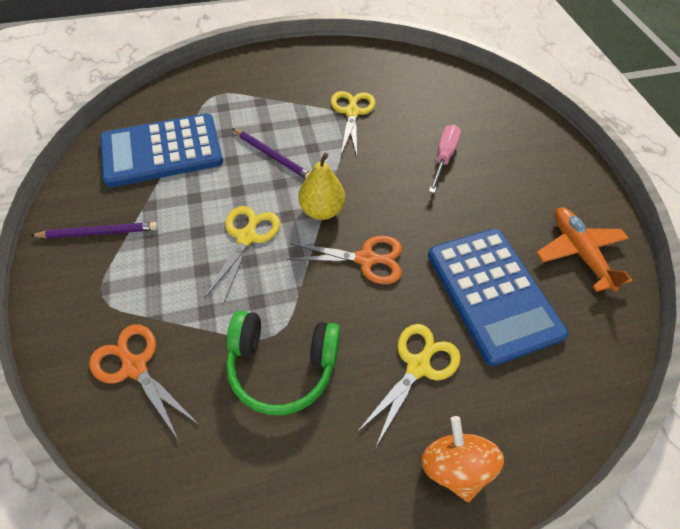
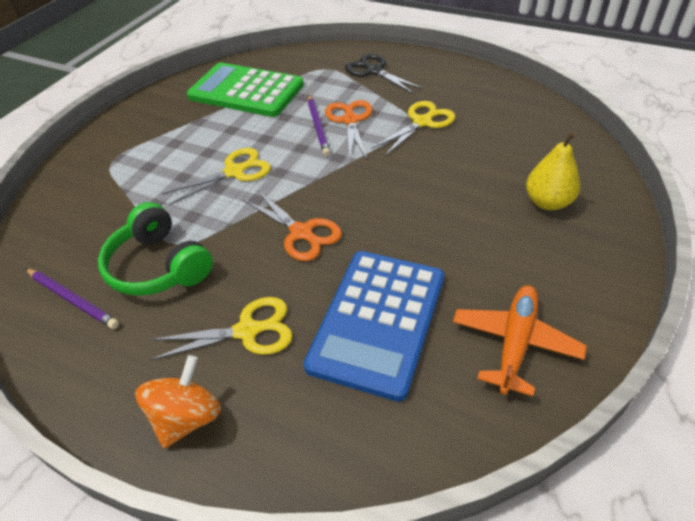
camera: 45 degrees right, 10 degrees down
purple pencil [30,222,158,239] -> purple pencil moved to [25,268,119,329]
orange scissors [89,324,197,441] -> orange scissors moved to [325,100,373,159]
blue calculator [100,113,223,187] -> green calculator [187,62,304,117]
yellow pear [298,153,345,220] -> yellow pear moved to [526,132,580,210]
pink screwdriver [429,125,461,193] -> none
none -> black scissors [345,54,424,94]

